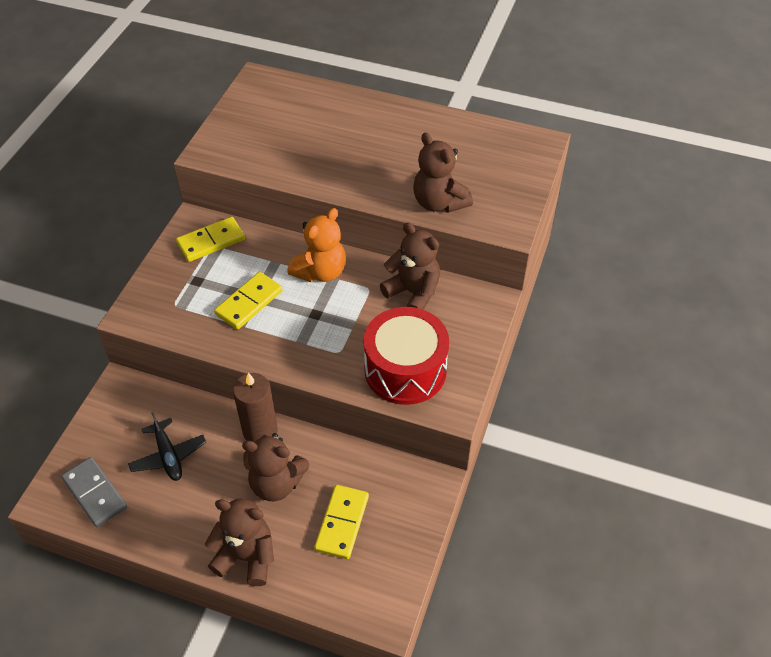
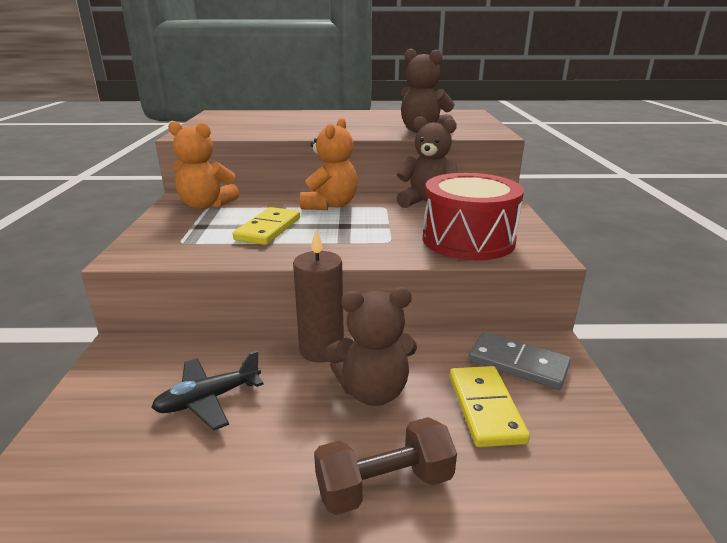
camera: 20 degrees left, 25 degrees down
grey domino [61,457,127,527] -> grey domino moved to [469,332,571,390]
black plane [128,412,206,481] -> black plane turned 105 degrees clockwise [151,351,263,430]
yellow domino [176,217,245,262] -> orange teddy bear [168,121,239,209]
brown teddy bear [205,499,274,586] -> brown dumbbell [314,417,457,515]

